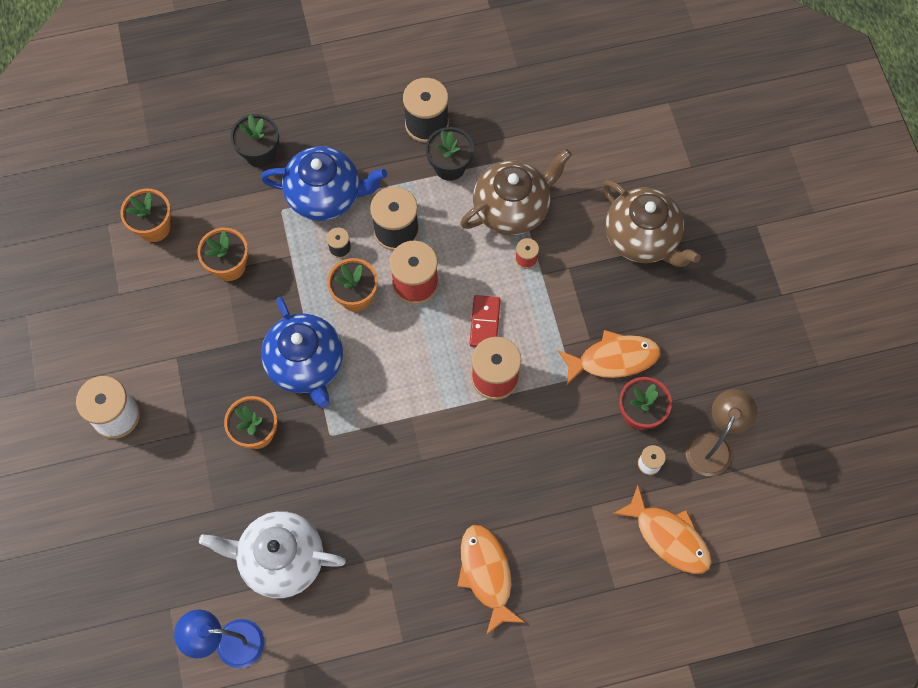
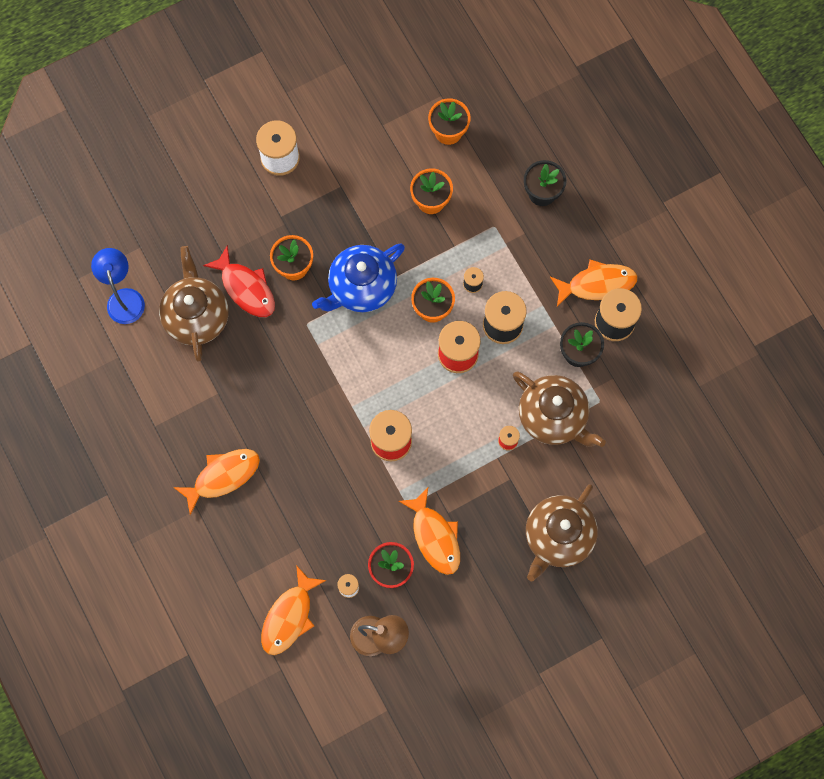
camera: 75 degrees right, 5 degrees up
white teapot [199,511,346,598] -> brown teapot [159,246,229,361]
blue teapot [261,146,387,221] -> none
red domino [470,295,501,347] -> none
none -> red fish [203,245,275,317]
none -> orange fish [550,260,638,306]

